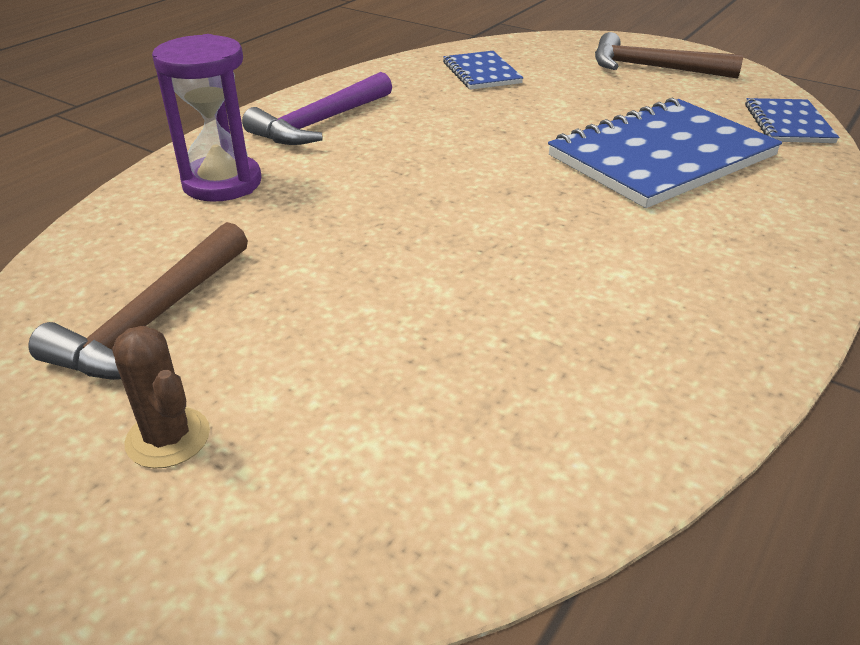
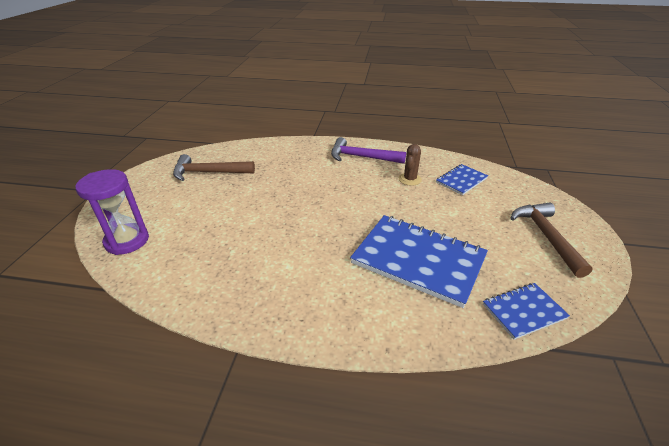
camera: 65 degrees right, 0 degrees up
brown cactus [112,325,210,469] -> brown cactus moved to [399,144,422,186]
purple hourglass [152,34,262,202] -> purple hourglass moved to [75,169,149,255]

